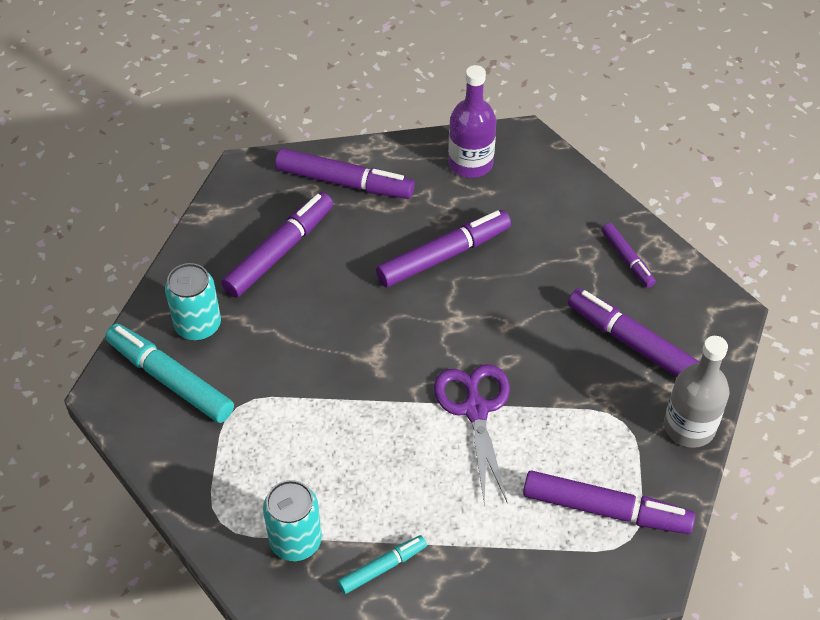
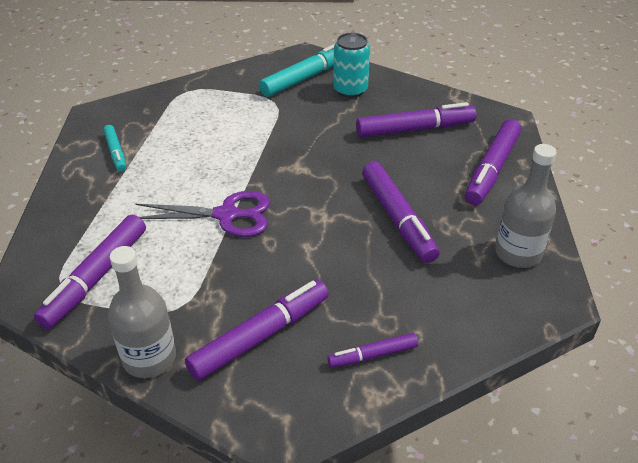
camera: 100 degrees right, 10 degrees down
purple marker [221,192,333,298] -> purple marker turned 60 degrees counterclockwise [356,102,477,138]
turquoise can [263,480,322,561] -> none
purple bottle [448,65,496,178] -> grey bottle [495,144,557,268]

